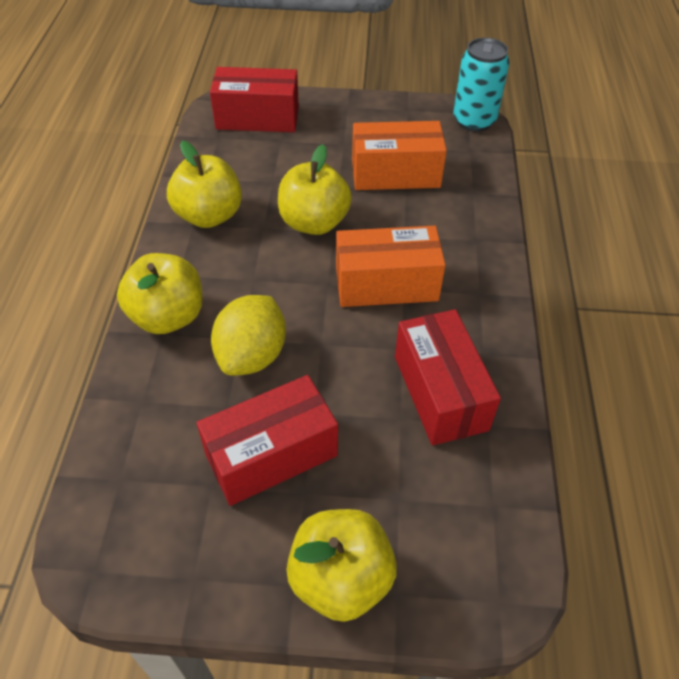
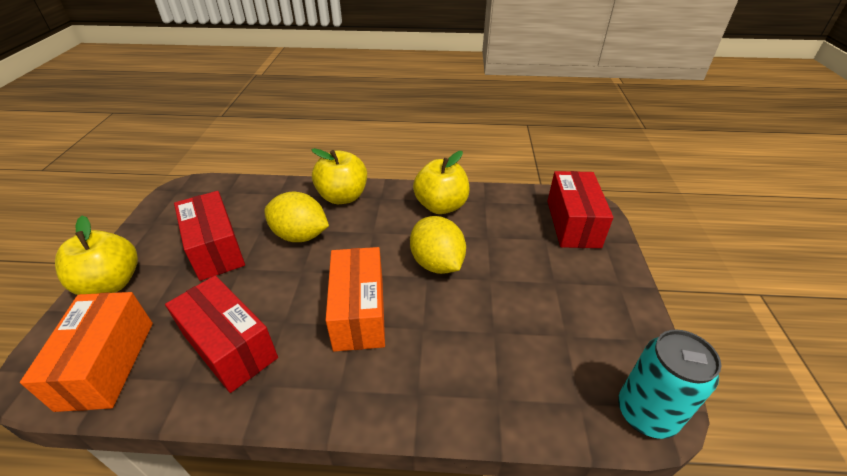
camera: 90 degrees right, 10 degrees down
yellow apple [278,144,352,235] -> yellow lemon [410,216,466,274]
orange box [352,121,447,190] -> orange box moved to [20,292,153,412]
red box [395,309,501,446] -> red box turned 60 degrees clockwise [165,275,278,393]

